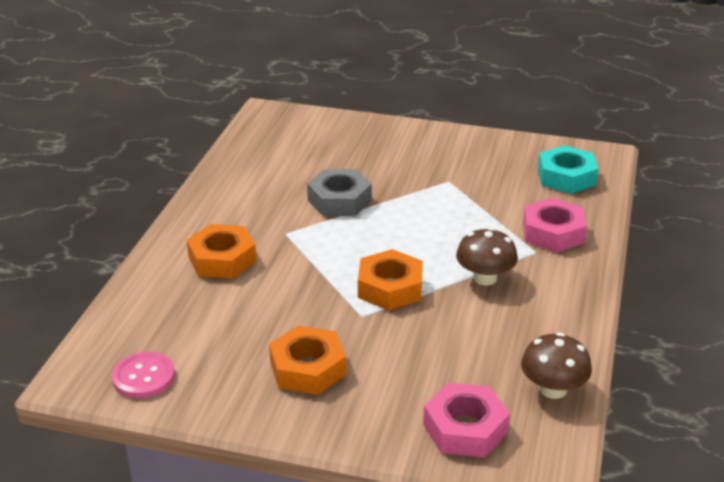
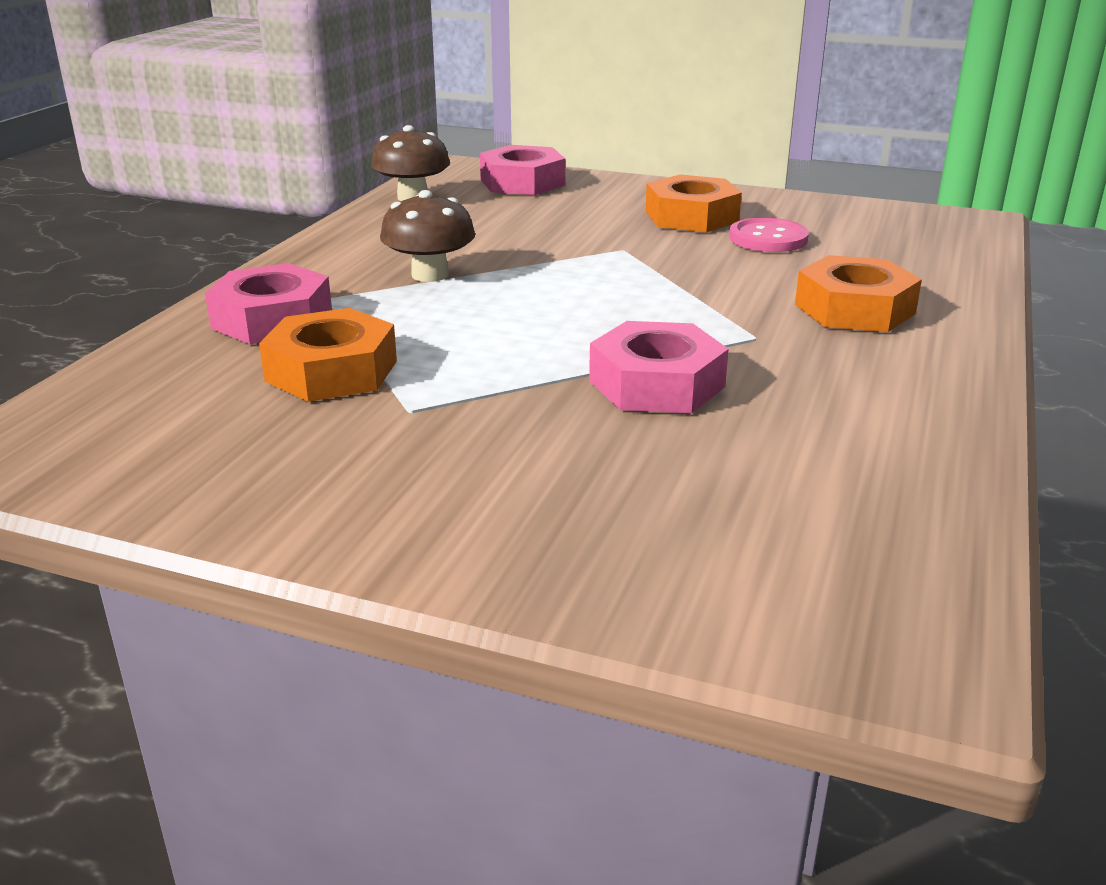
camera: 175 degrees left, 5 degrees down
pink button [112,351,175,398] -> pink button moved to [729,218,809,252]
grey nut [307,169,372,216] -> pink nut [589,321,729,414]
orange nut [358,249,423,310] -> orange nut moved to [259,308,397,402]
turquoise nut [538,145,598,194] -> none

